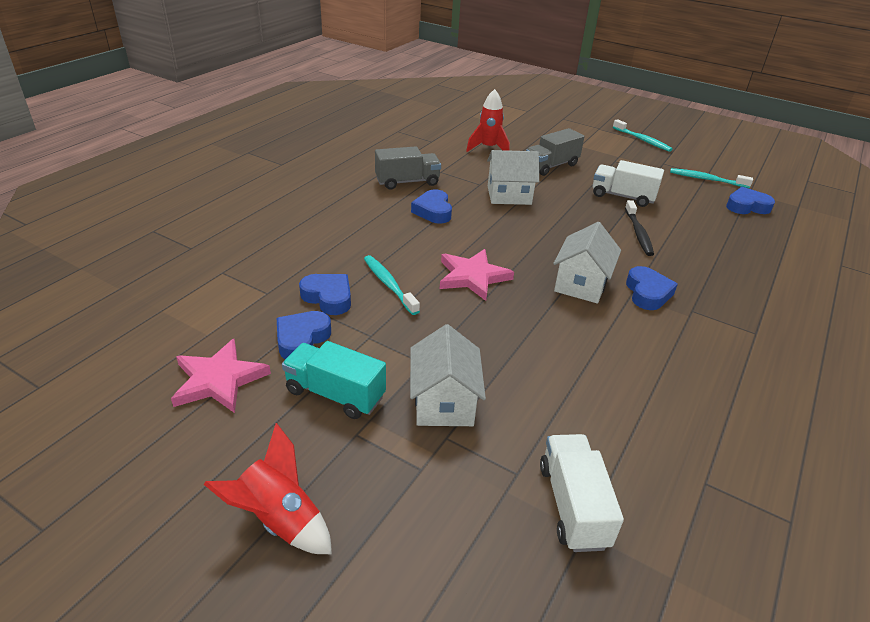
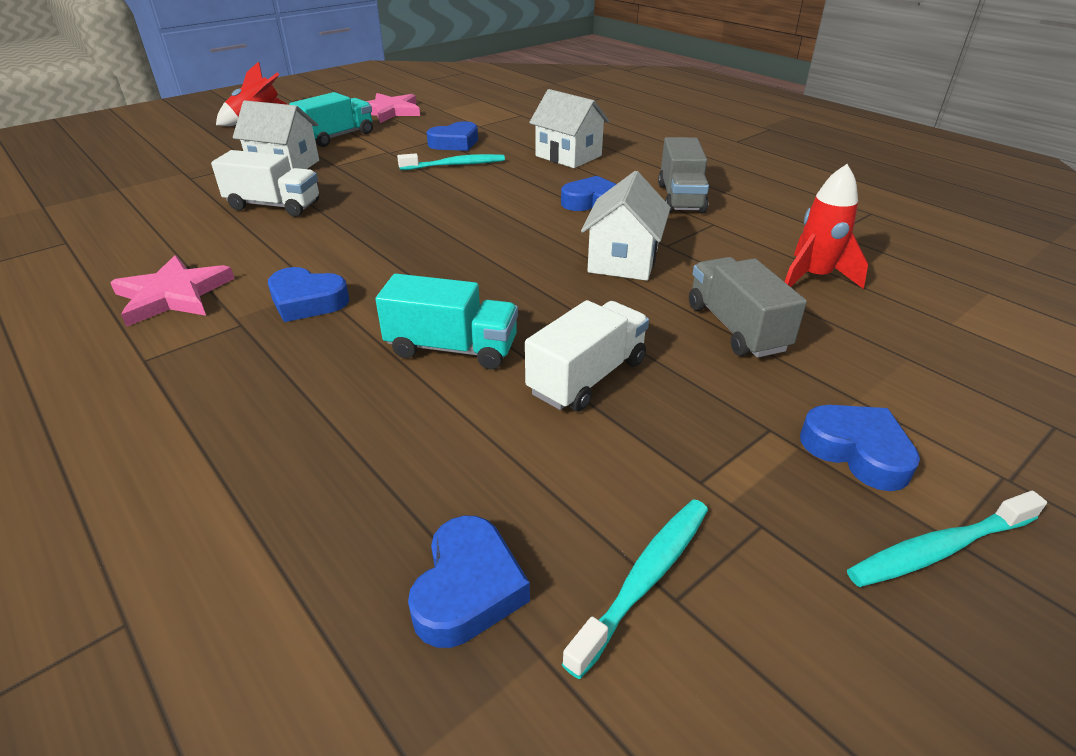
camera: 110 degrees right, 0 degrees up
blue heart [277,311,331,359] -> blue heart moved to [800,405,920,491]
pink star [440,249,514,301] -> pink star moved to [110,255,235,327]
white truck [540,434,624,552] -> white truck moved to [211,150,319,217]
white house [553,222,621,304] -> white house moved to [529,89,610,168]
black toothbrush [625,200,654,256] -> turquoise truck [375,274,518,370]

